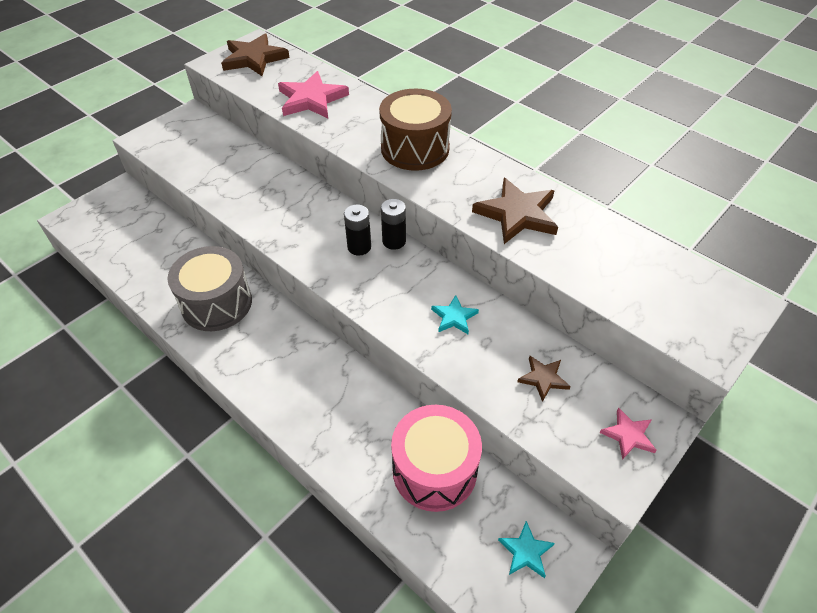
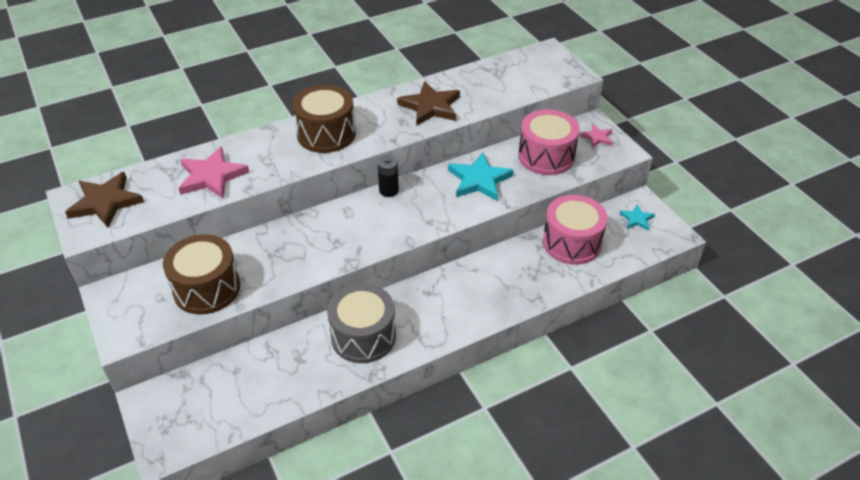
camera: 70 degrees left, 5 degrees down
black battery [344,204,371,256] -> none
turquoise star [431,295,479,334] -> turquoise star [448,152,514,201], size x1.87
brown star [517,356,571,402] -> pink drum [518,109,580,175]
none -> brown drum [163,234,240,315]

